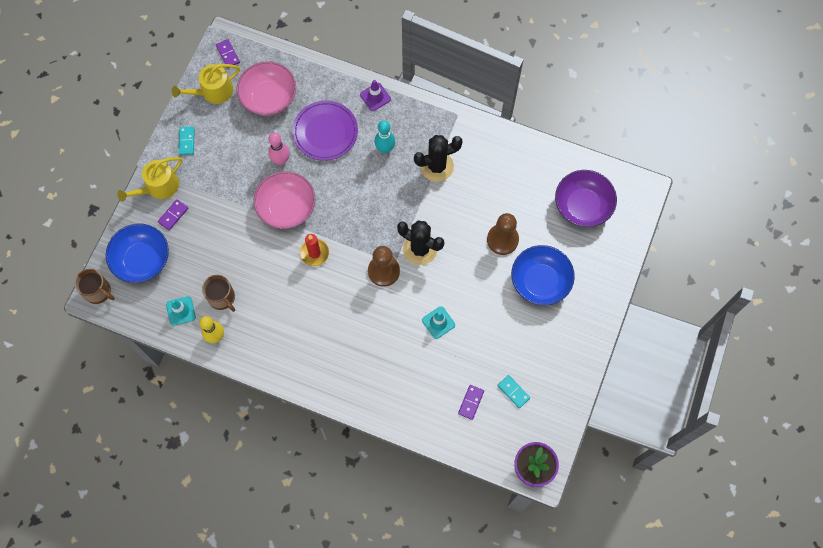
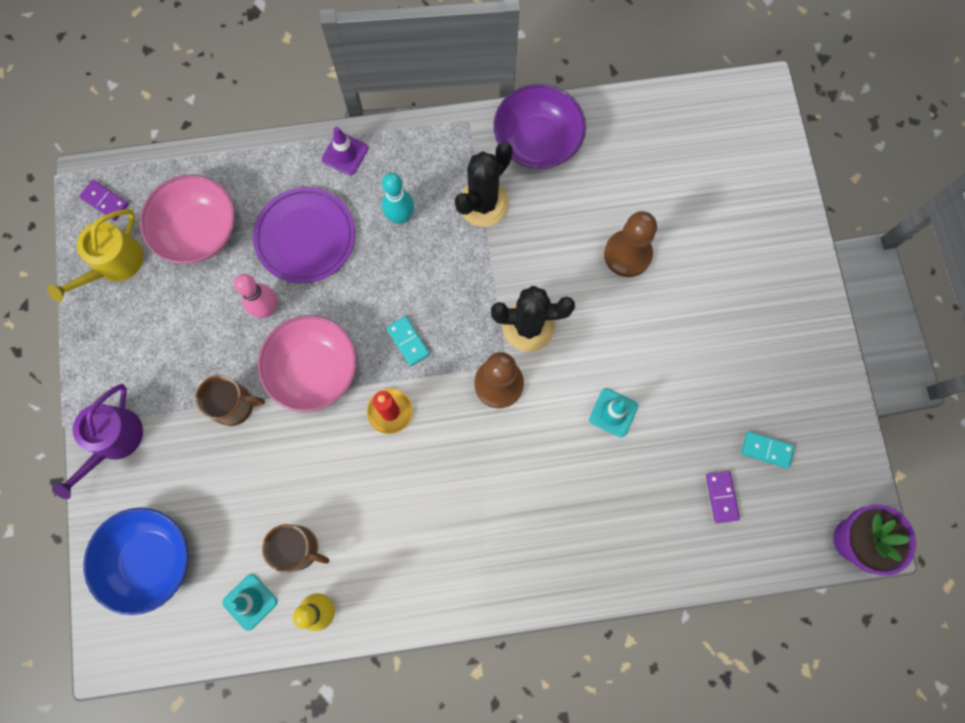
camera: 30 degrees left, 5 degrees up
brown mug [75,269,115,304] -> brown mug moved to [195,375,265,426]
yellow watering can [117,157,182,202] -> purple watering can [52,384,143,499]
purple domino [158,199,188,230] -> none
turquoise domino [179,126,195,155] -> turquoise domino moved to [386,316,430,366]
blue bowl [511,245,575,305] -> none
purple bowl [555,170,617,227] -> purple bowl moved to [493,84,586,169]

